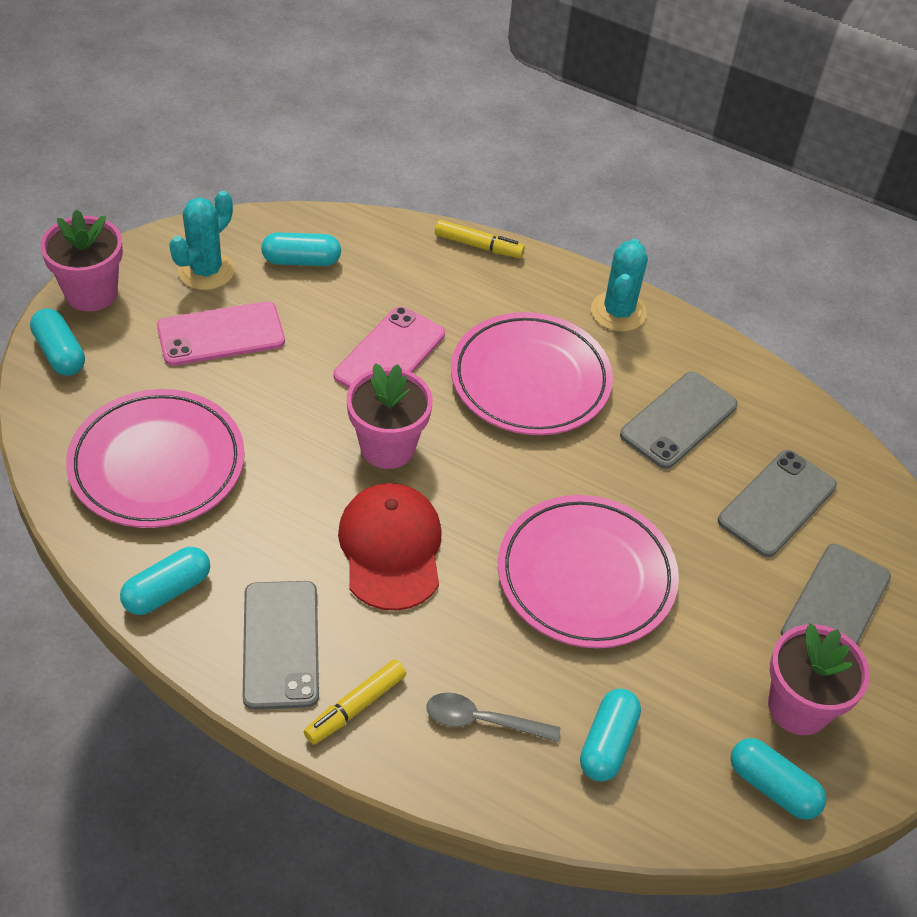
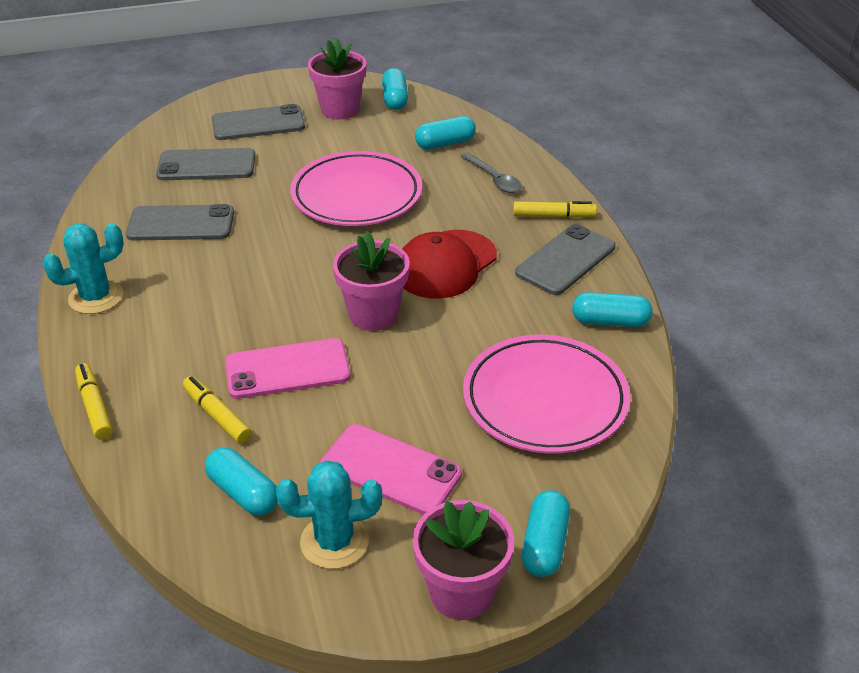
camera: 130 degrees left, 10 degrees down
pink plate [451,312,613,435] -> none
none -> yellow marker [183,376,252,444]

